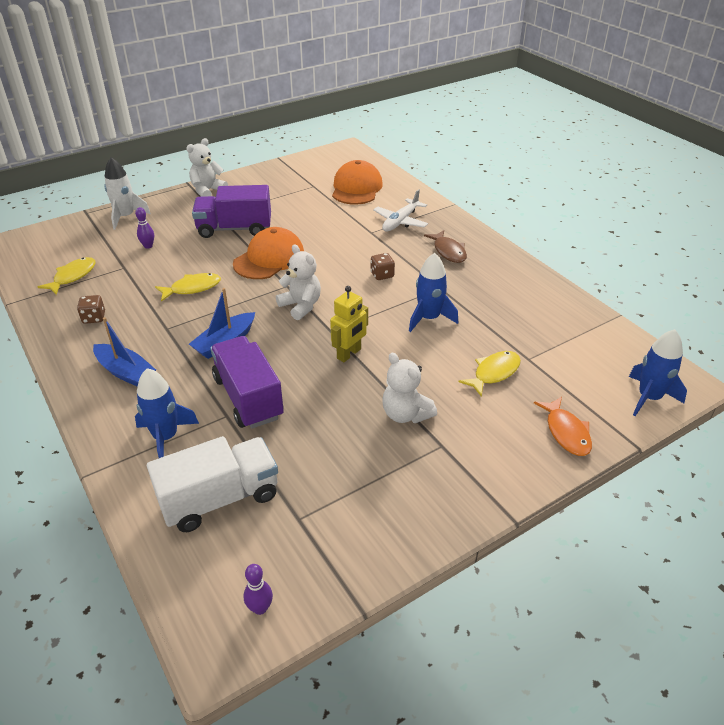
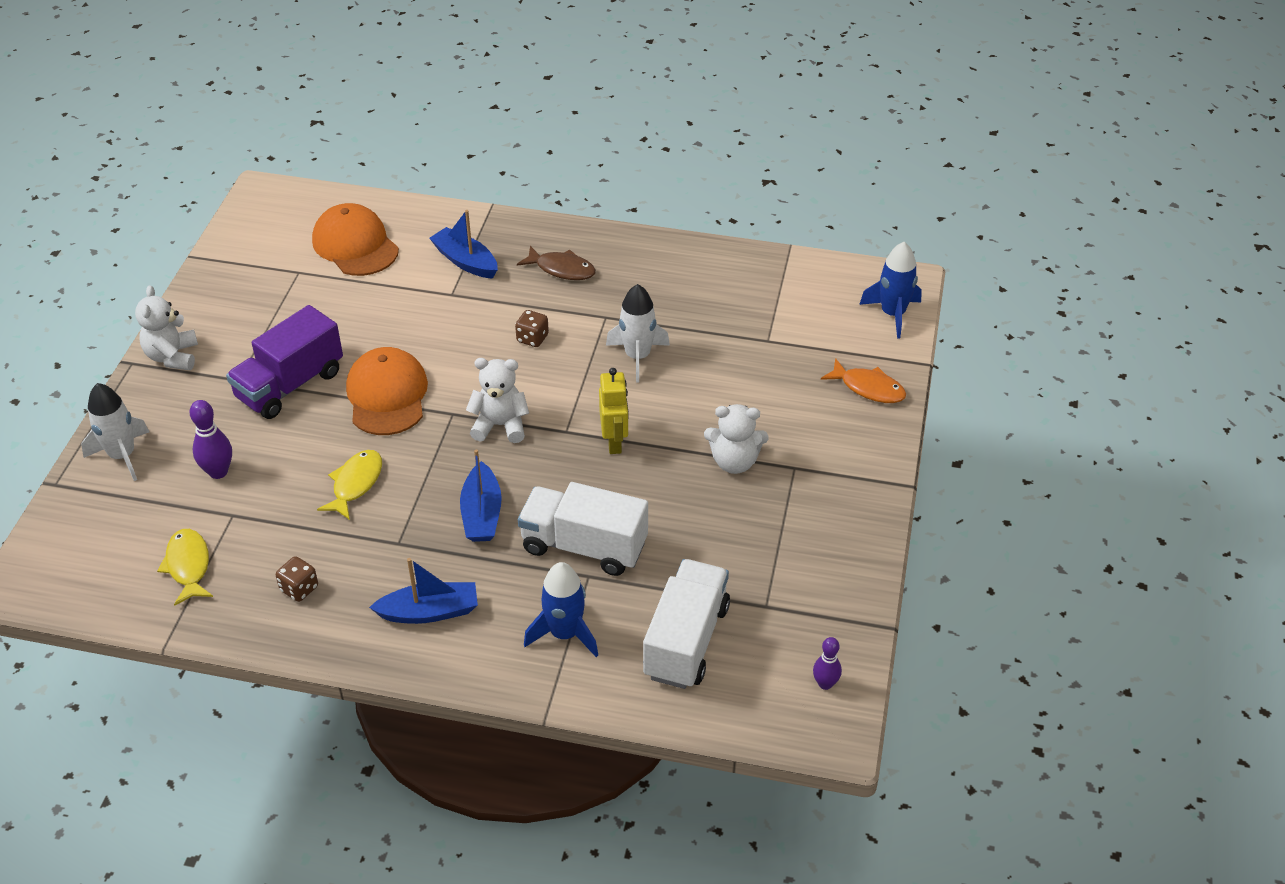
camera: 45 degrees left, 5 degrees up
purple bowling pin [135,207,154,249] -> purple bowling pin [189,400,232,479], size x1.50
purple truck [210,336,284,429] -> white truck [518,482,648,576]
white plane [373,189,428,232] -> blue boat [429,210,498,279]
blue rocket [409,253,458,332] -> white rocket [606,284,670,383]
yellow fish [458,351,521,397] -> none

